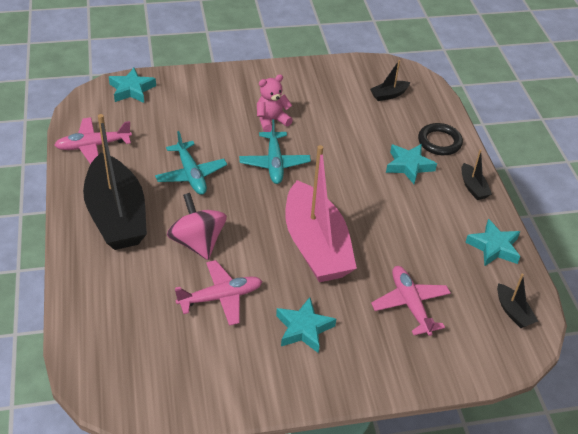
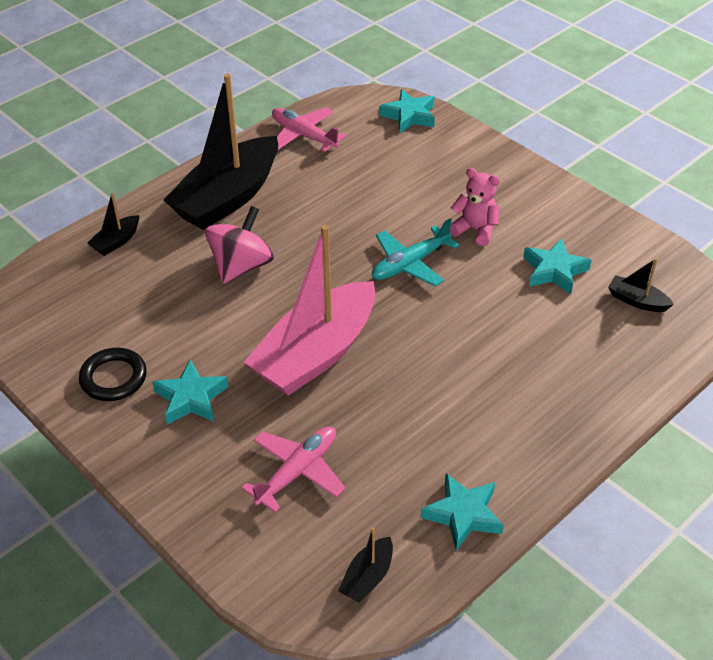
camera: 60 degrees right, 0 degrees up
turquoise plane [155,131,227,195] -> none
pink plane [175,260,262,326] -> none
turquoise star [386,144,437,184] -> turquoise star moved to [523,238,592,294]
black ring [418,123,463,155] -> black ring moved to [79,348,147,401]
black boat [461,150,492,200] -> black boat moved to [87,193,139,256]

